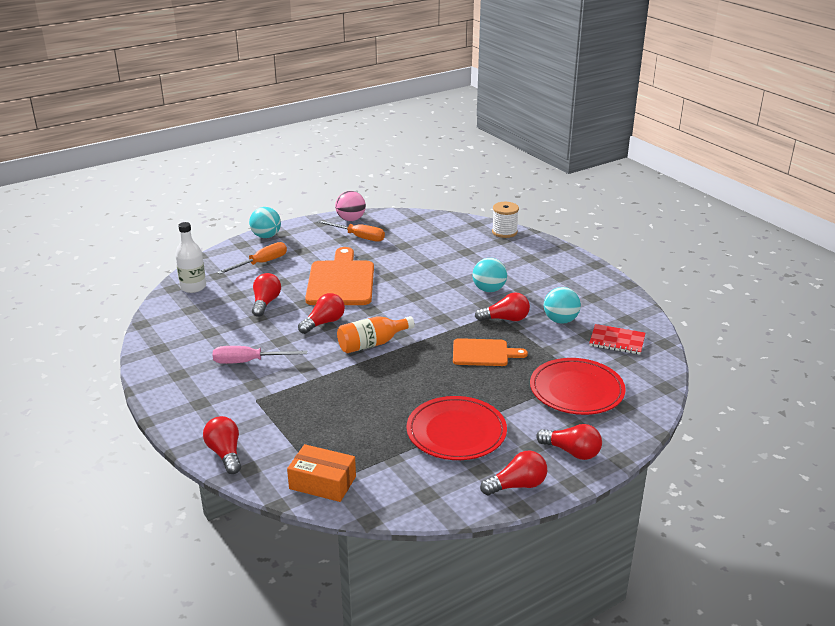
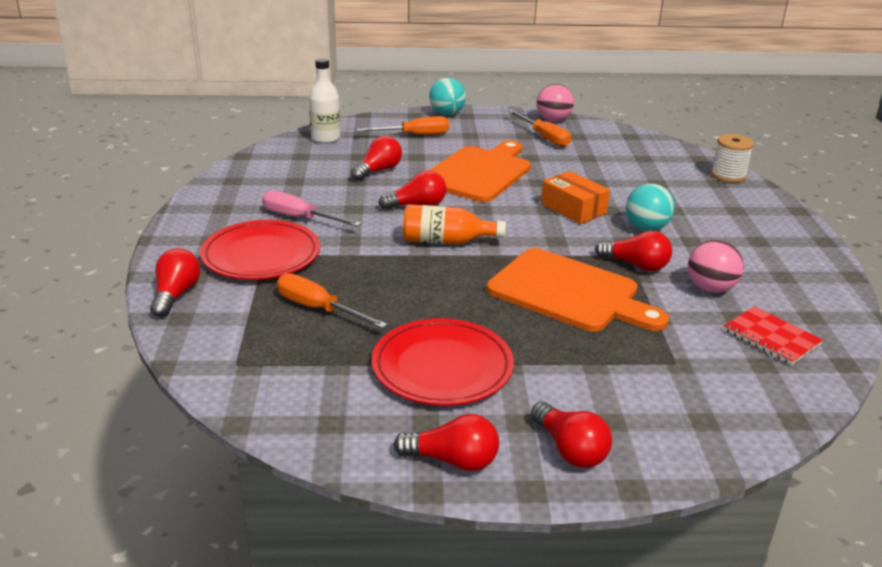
camera: 30 degrees right, 0 degrees up
orange box [287,444,356,502] -> orange box moved to [541,171,610,224]
orange cutting board [453,338,528,366] -> orange cutting board [487,248,669,332], size x1.69
red plate [530,358,626,415] -> red plate moved to [200,220,320,280]
turquoise ball [544,287,581,324] -> pink ball [688,240,744,293]
none -> orange screwdriver [277,273,388,329]

